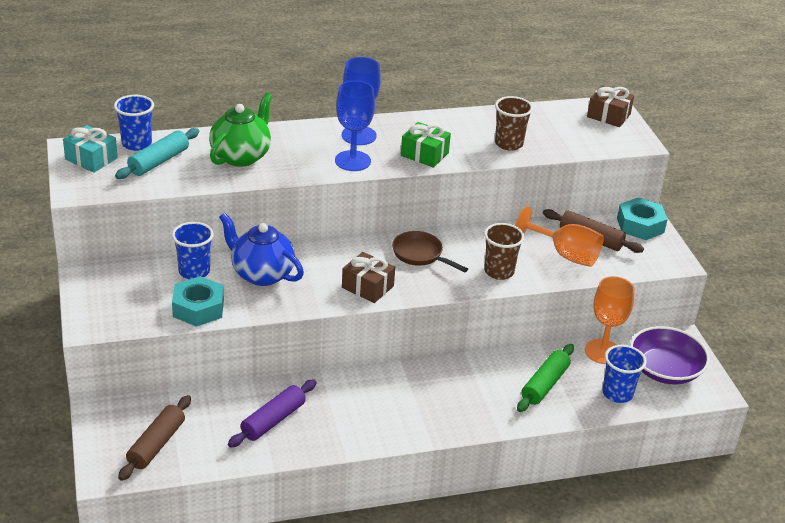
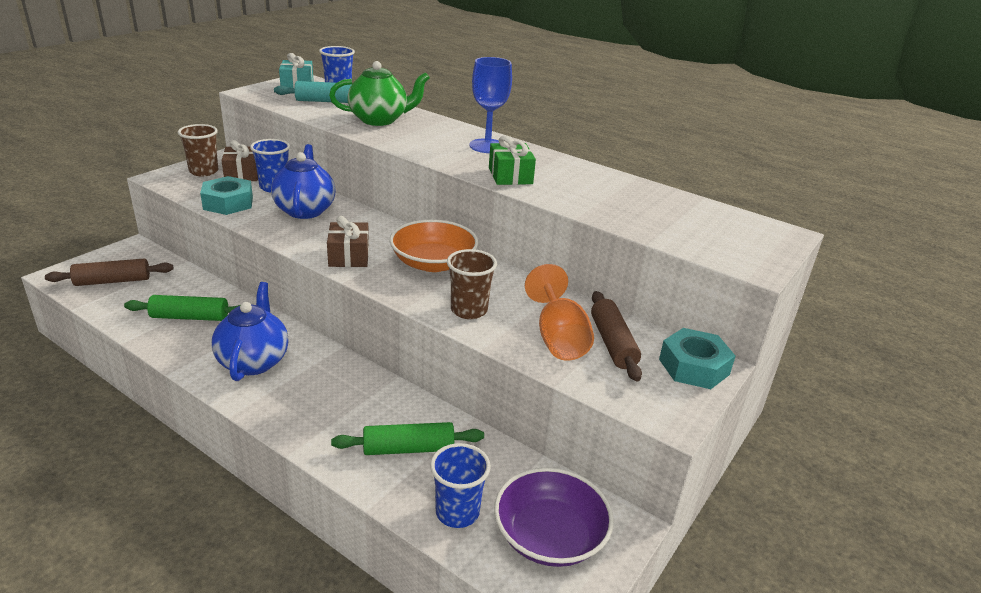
camera: 50 degrees right, 5 degrees down
purple rolling pin [228,379,317,448] -> green rolling pin [124,295,240,321]
blue goblet [335,81,375,171] -> none
brown pan [392,231,468,273] -> orange bowl [390,219,478,272]
brown cup [495,96,533,151] -> brown cup moved to [178,124,218,176]
orange goblet [585,276,635,364] -> none
brown gift [587,85,634,127] -> brown gift moved to [222,140,258,181]
none -> blue teapot [211,282,289,381]

